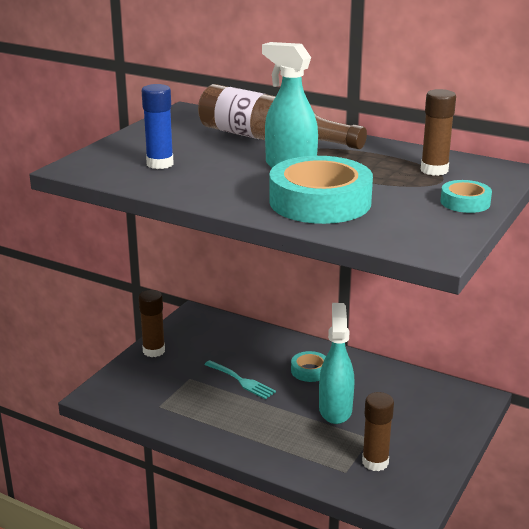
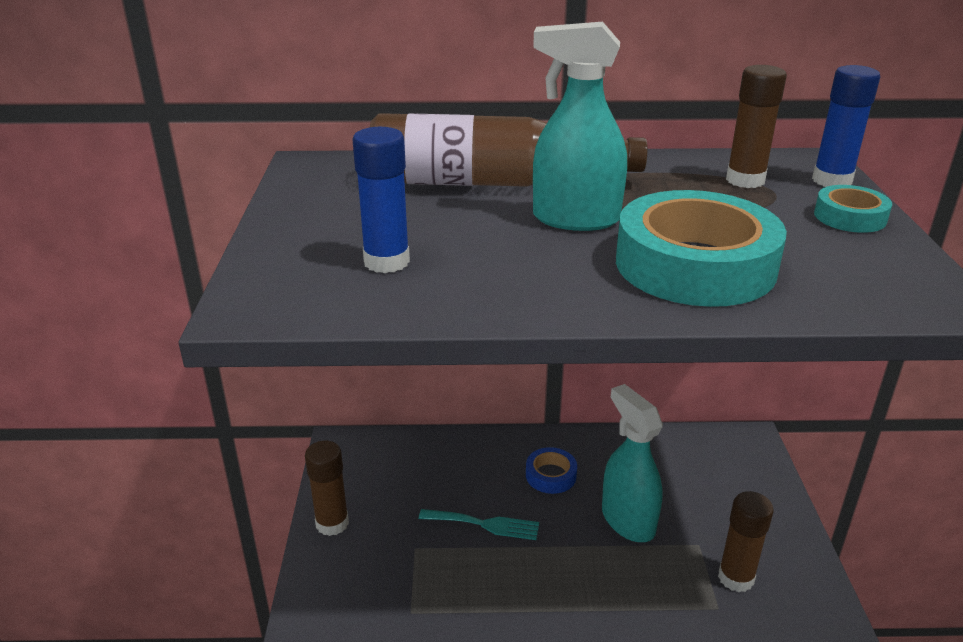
camera: 30 degrees left, 5 degrees up
turquoise tape [291,351,326,382] -> blue tape [526,447,577,494]
none -> blue glue stick [812,65,880,187]

